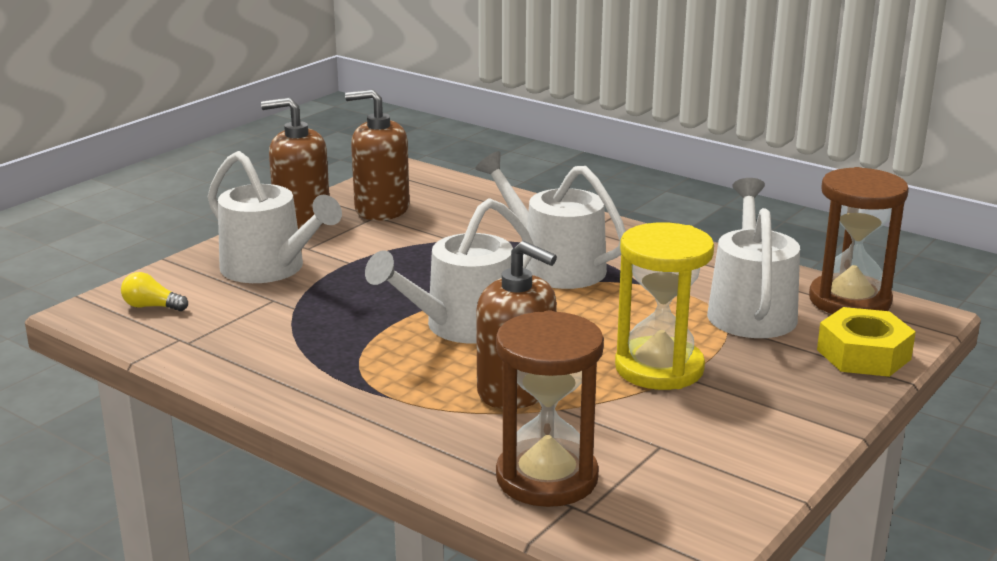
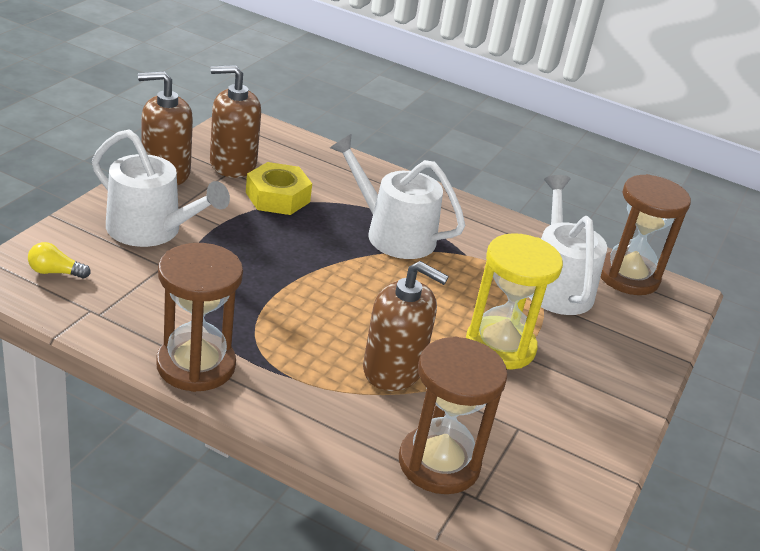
camera: 15 degrees left, 10 degrees up
white watering can [365,198,534,344] -> none
yellow nut [817,307,916,377] -> yellow nut moved to [246,162,312,215]
none -> brown hourglass [156,243,243,392]

